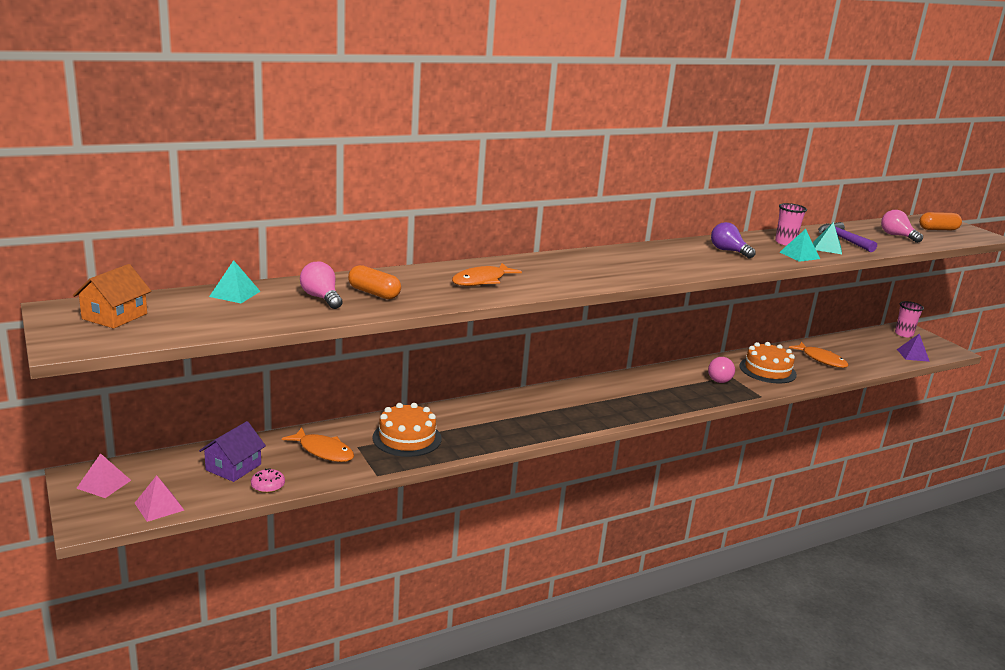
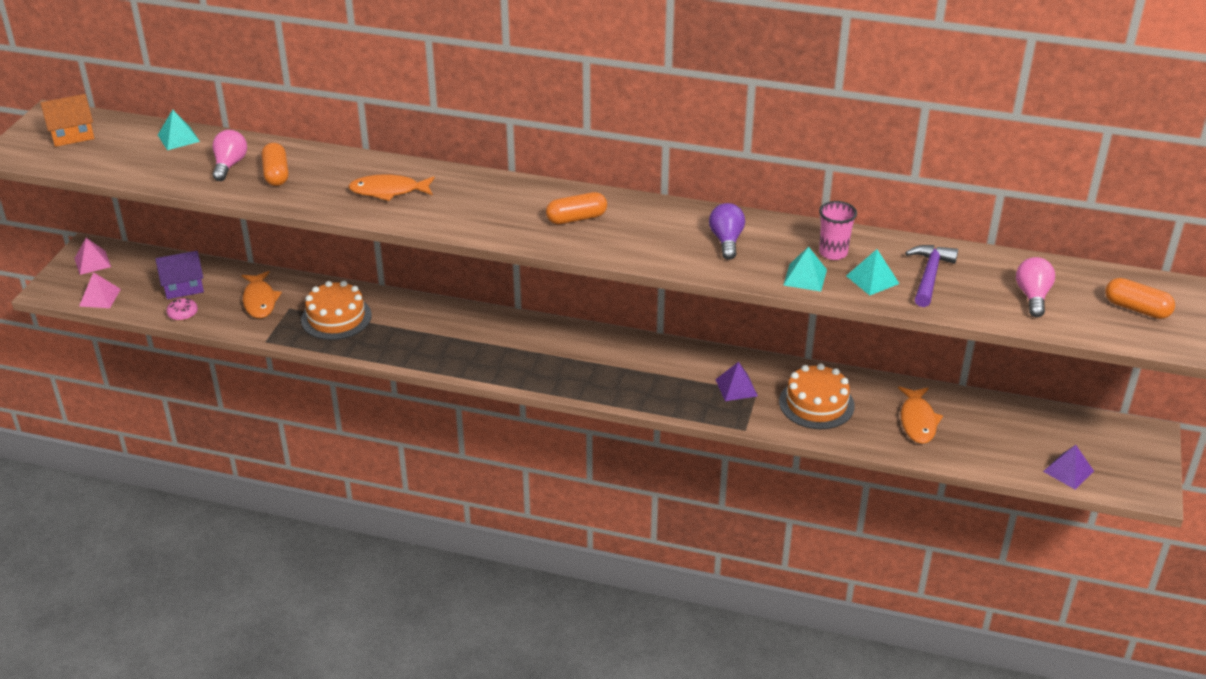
camera: 45 degrees right, 15 degrees up
pink light bulb [708,357,735,383] -> purple pyramid [715,362,758,401]
pink cup [895,301,924,337] -> none
none -> orange capsule [546,192,607,224]

